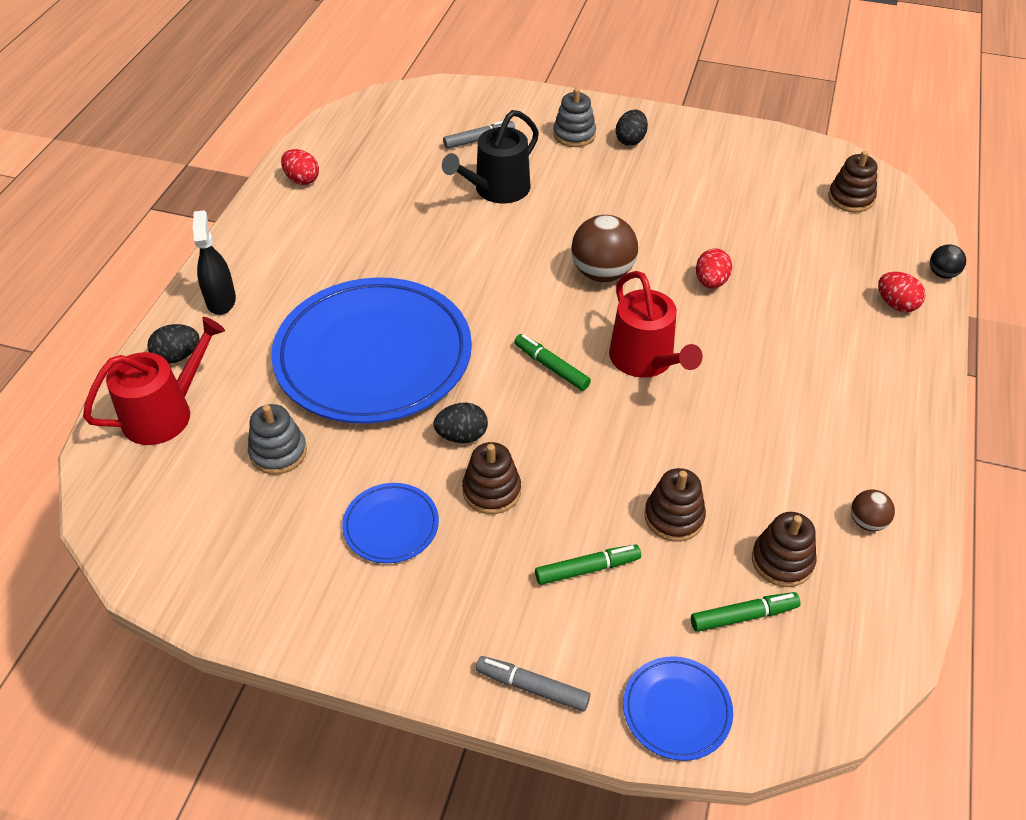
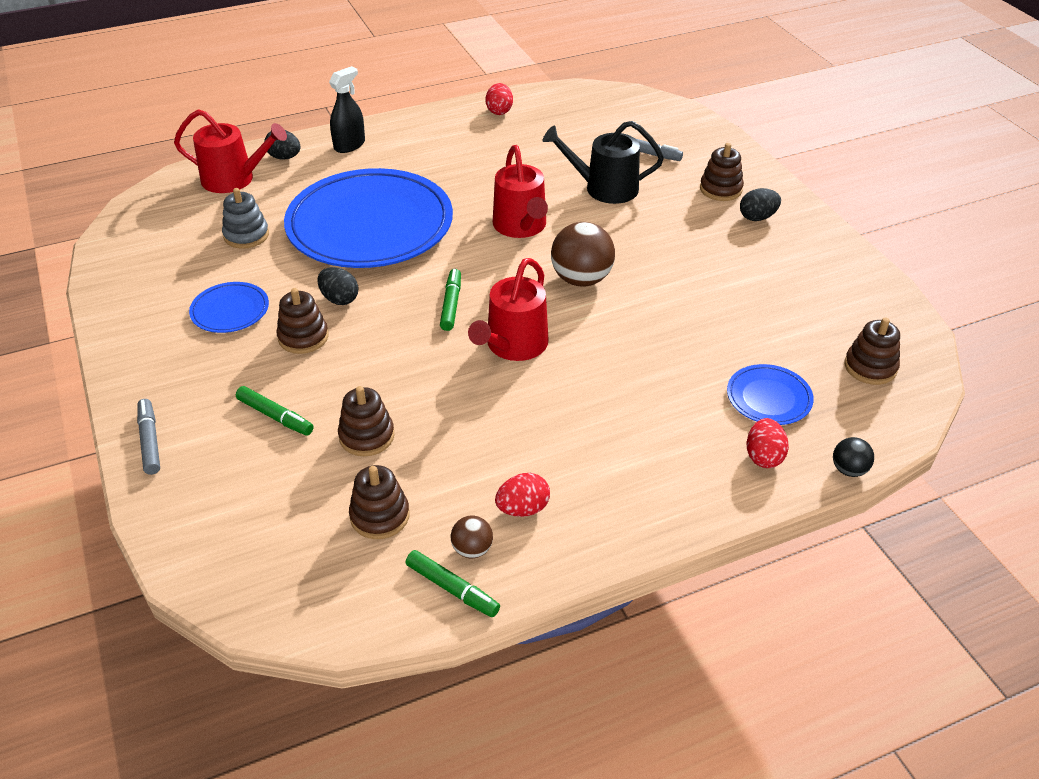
camera: 50 degrees right, 5 degrees down
grey stacking toy [553,88,596,147] -> brown stacking toy [700,143,744,201]
blue plate [623,656,733,761] -> blue plate moved to [727,364,814,425]
green marker [691,592,801,632] -> green marker moved to [406,550,500,617]
red egg [696,248,732,289] -> red egg moved to [495,473,550,517]
none -> red watering can [493,145,548,238]

